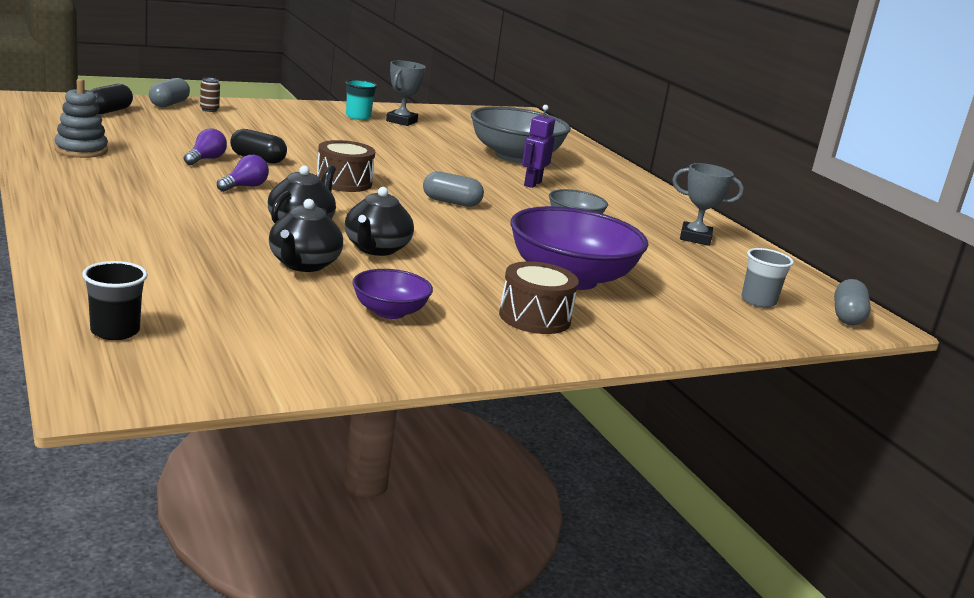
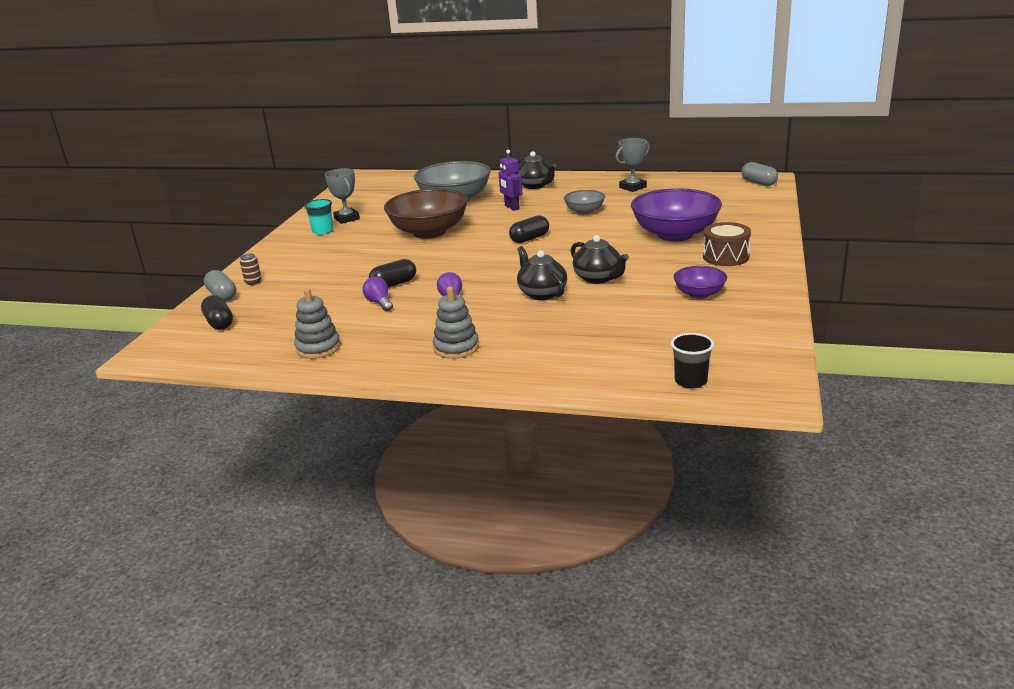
camera: 45 degrees left, 5 degrees up
black teapot [269,199,343,272] -> black teapot moved to [517,151,556,189]
brown drum [317,140,375,192] -> none
grey capsule [423,171,484,207] -> black capsule [509,215,549,243]
grey cup [741,248,794,308] -> none
none -> brown bowl [384,189,468,239]
none -> grey stacking toy [433,287,479,359]

